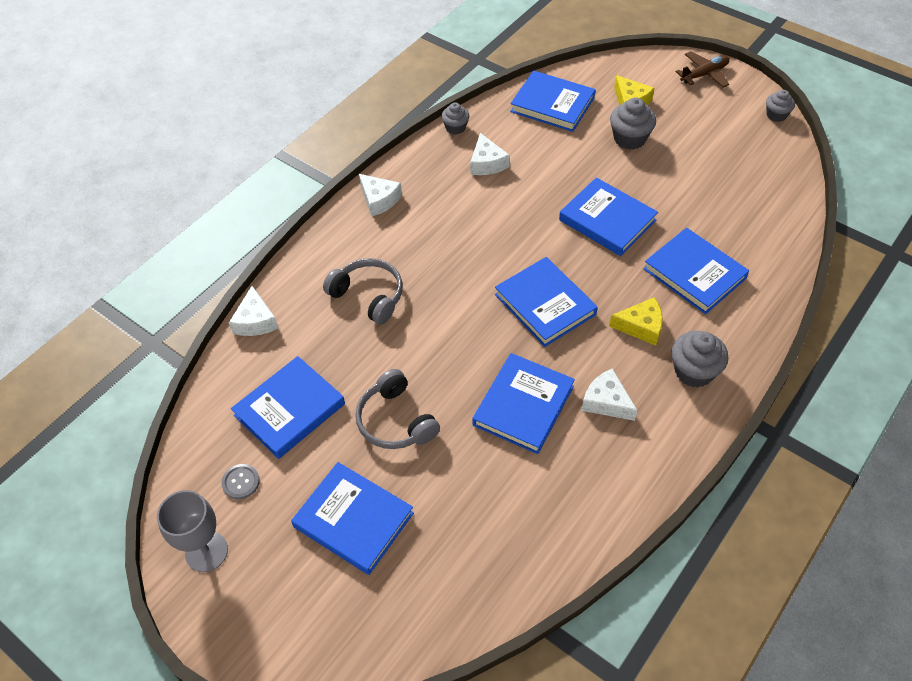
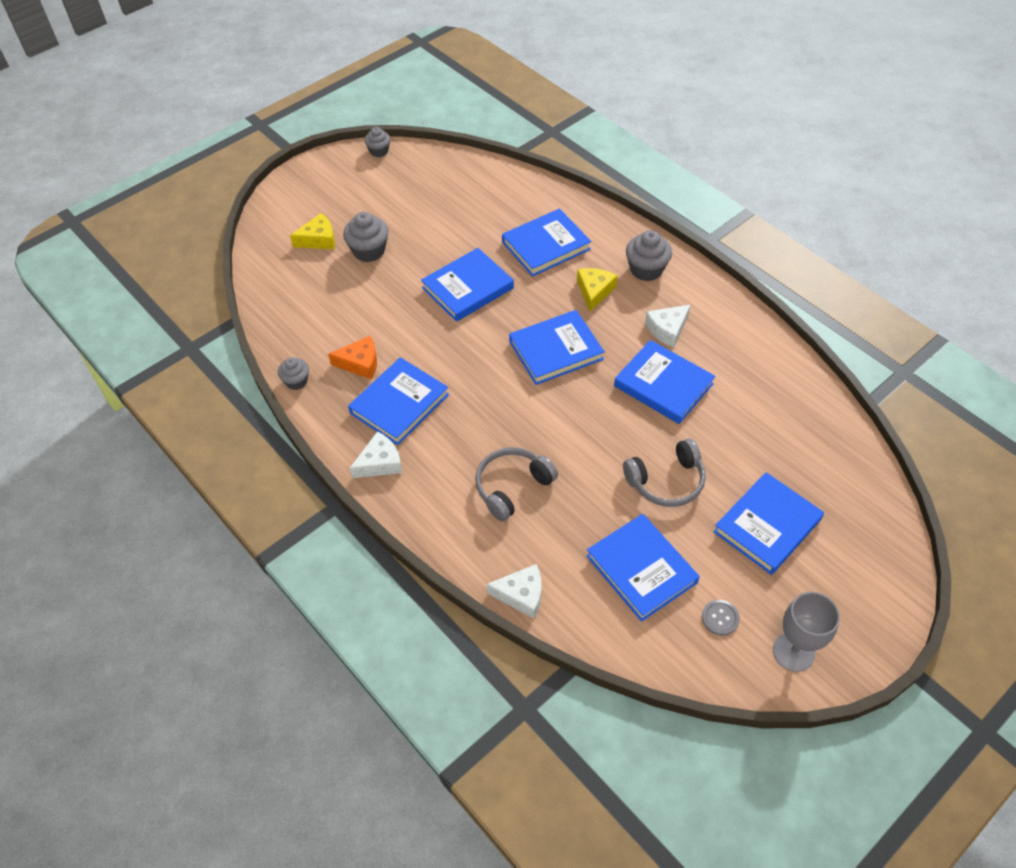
camera: 80 degrees left, 0 degrees up
white cheese [470,133,510,175] -> orange cheese [328,336,377,379]
blue book [510,71,596,132] -> blue book moved to [348,357,449,445]
brown plane [676,51,730,88] -> none

